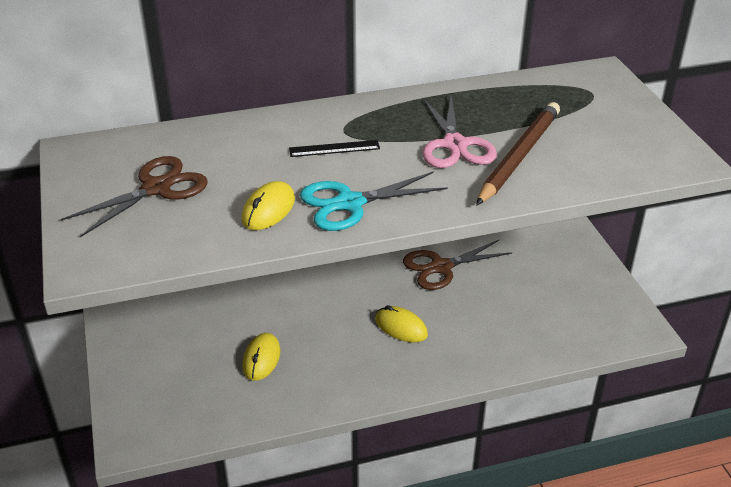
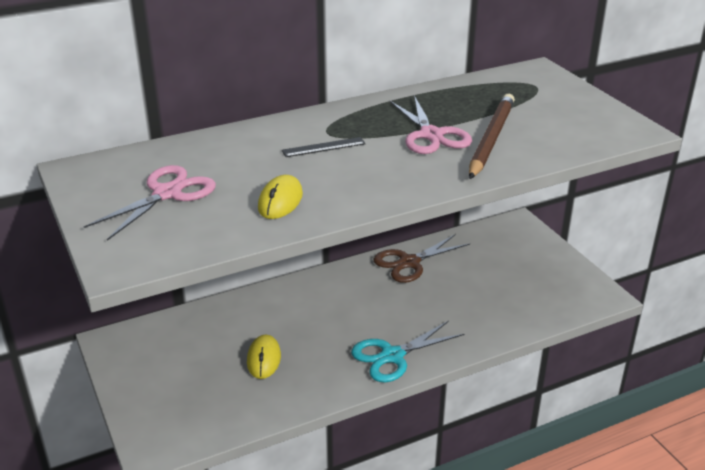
camera: 10 degrees left, 5 degrees down
brown scissors [61,156,208,237] -> pink scissors [84,165,216,241]
turquoise scissors [300,171,448,231] -> turquoise scissors moved to [351,321,465,382]
yellow mouse [375,305,428,342] -> none

